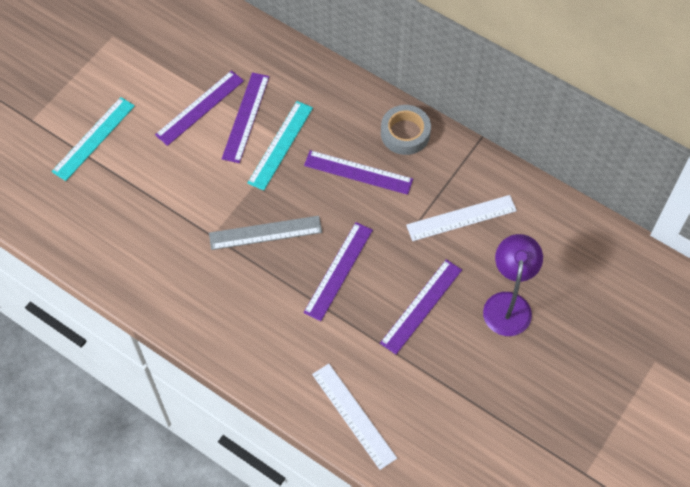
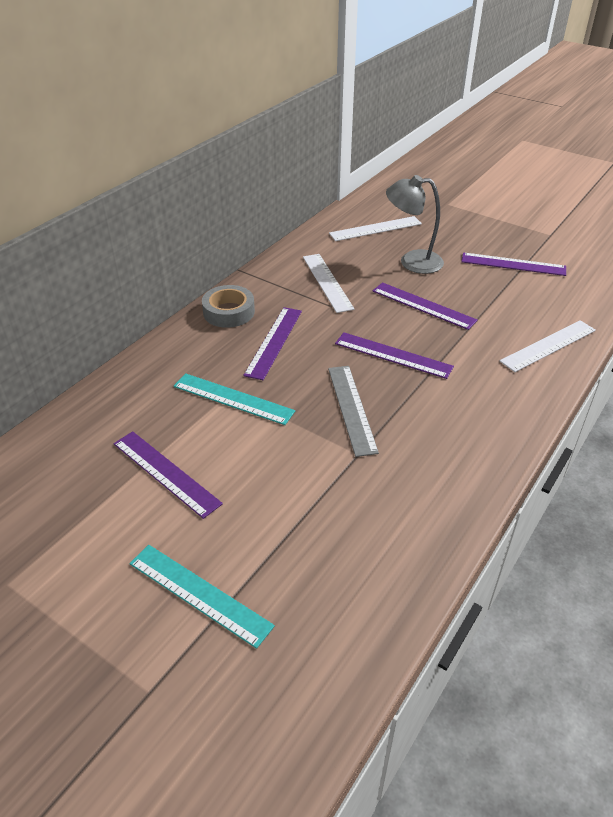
camera: 90 degrees left, 20 degrees down
purple ruler [222,72,269,163] -> purple ruler moved to [461,252,566,276]
purple lamp [483,234,543,336] -> grey lamp [386,175,444,274]
none -> white ruler [329,216,422,241]

